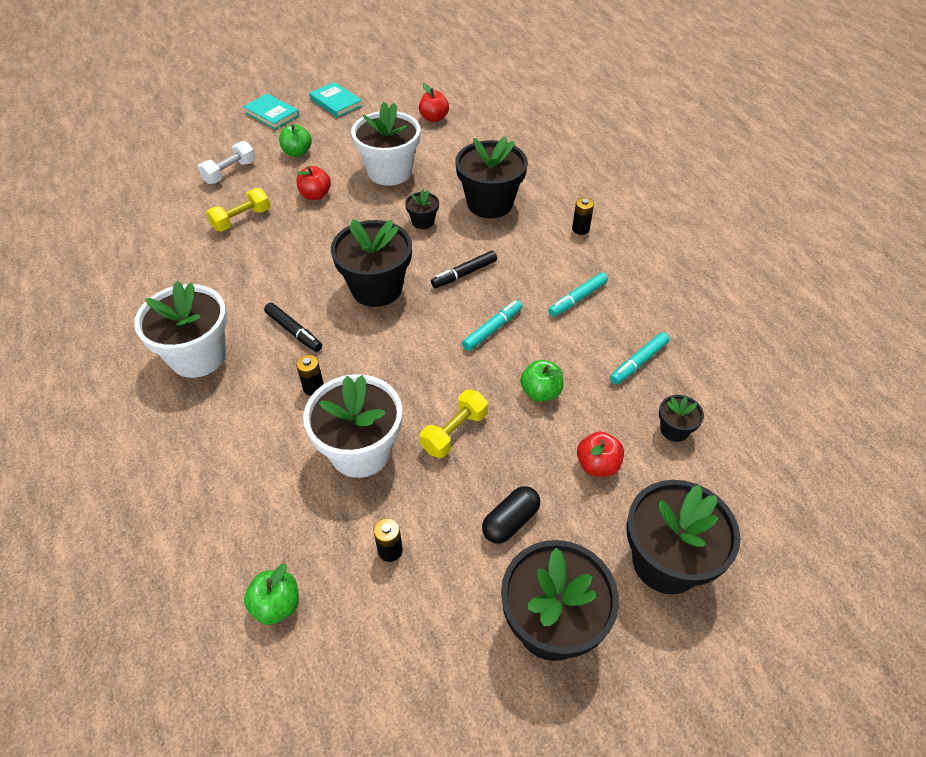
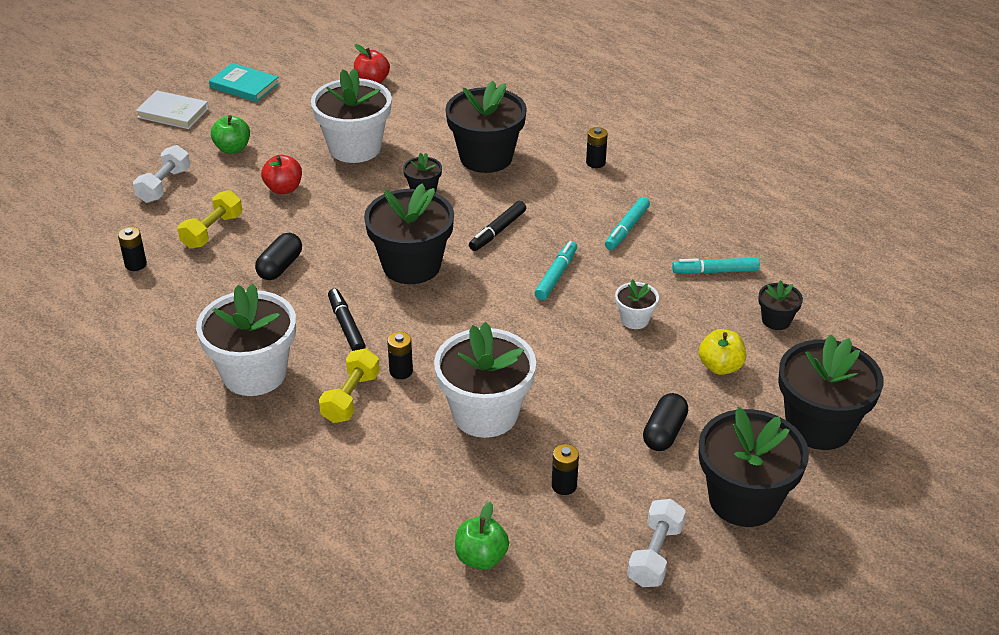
camera: 20 degrees left, 10 degrees down
turquoise book [243,94,299,130] -> white book [136,90,209,129]
black marker [264,303,322,352] -> black marker turned 135 degrees counterclockwise [328,289,366,351]
yellow dumbbell [420,390,488,458] -> yellow dumbbell moved to [319,348,380,423]
green apple [520,360,563,402] -> white flower pot [615,279,659,329]
red apple [577,431,624,477] -> yellow apple [699,329,746,375]
turquoise marker [610,332,670,385] -> turquoise marker turned 60 degrees clockwise [672,258,760,274]
none -> black battery [118,227,147,271]
none -> black capsule [255,233,302,280]
none -> white dumbbell [627,499,686,587]

